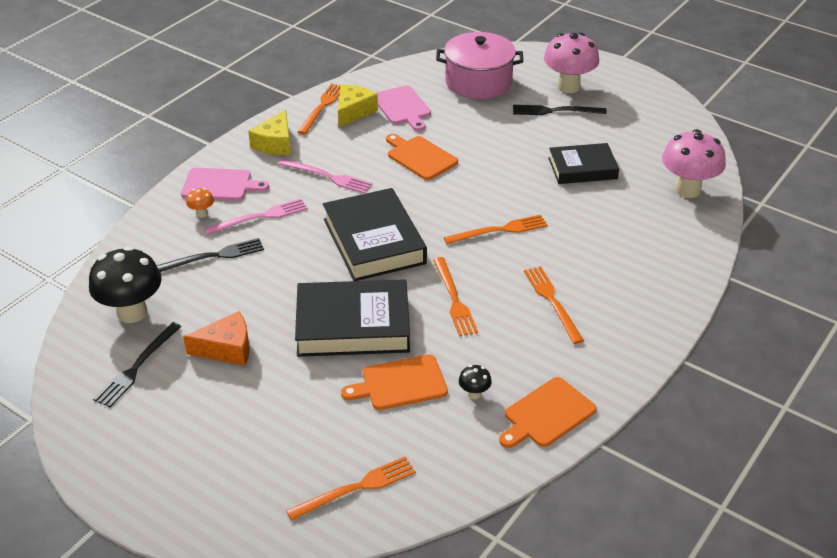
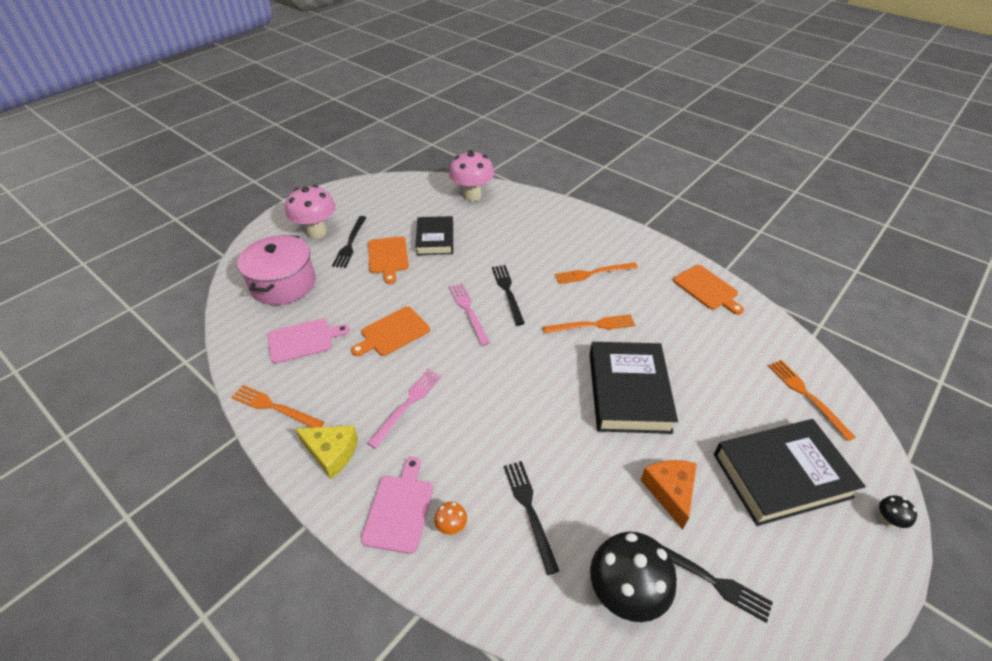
camera: 85 degrees left, 5 degrees up
pink fork [204,199,308,235] -> pink fork moved to [449,283,490,346]
black book [323,188,427,281] -> black book moved to [714,419,866,526]
yellow cheese [338,84,378,128] -> none
orange cutting board [341,354,448,410] -> orange cutting board moved to [368,236,409,284]
orange fork [444,215,548,244] -> black fork [492,265,525,325]
black mushroom [459,365,492,399] -> black mushroom moved to [879,495,917,528]

